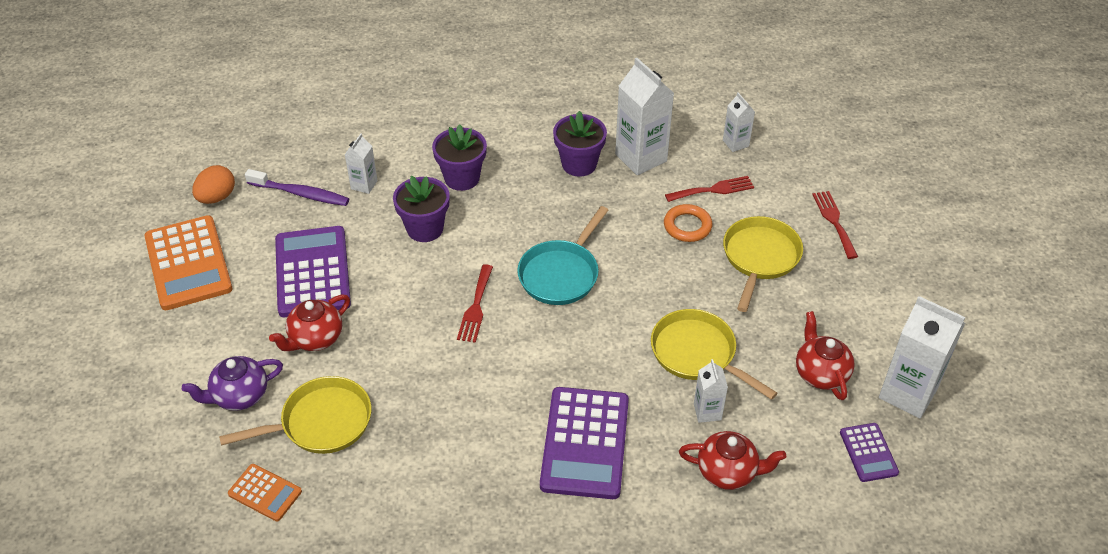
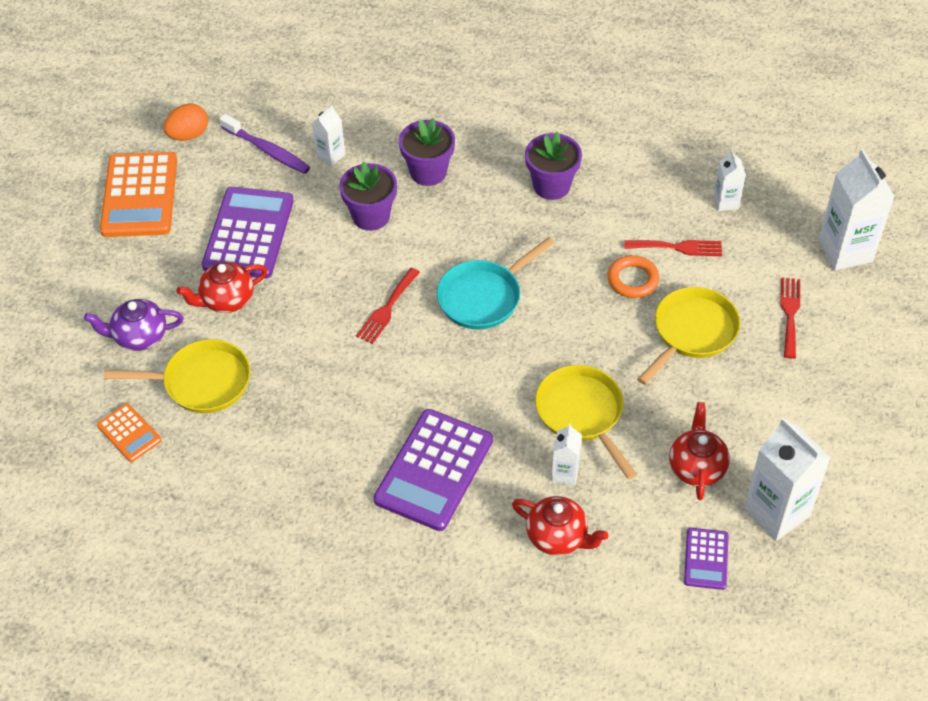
camera: 20 degrees right, 5 degrees up
white carton [615,58,674,175] -> white carton moved to [818,149,895,270]

